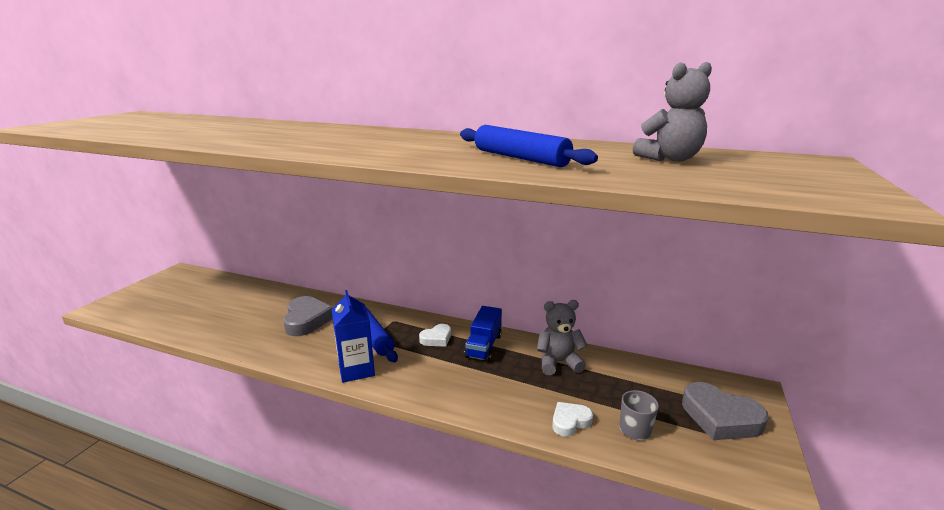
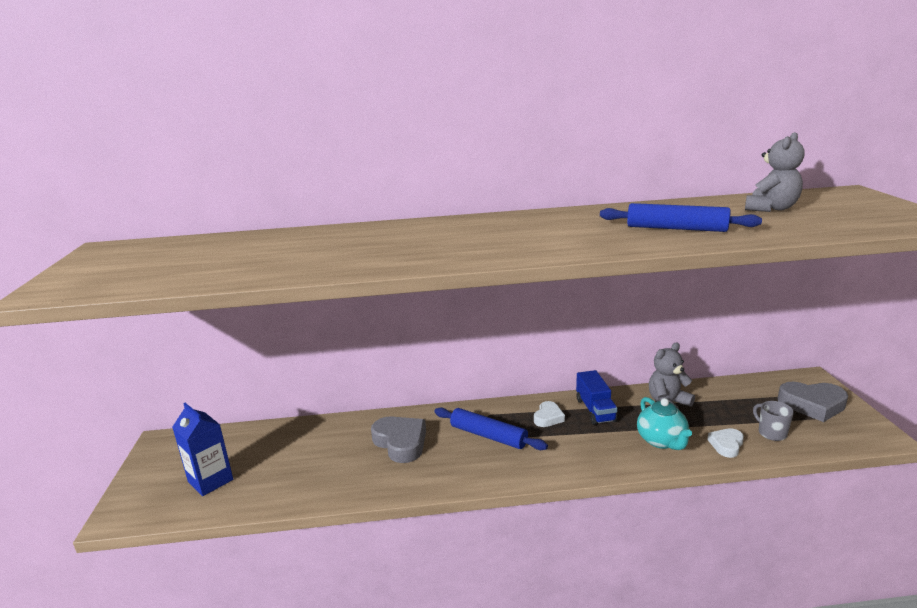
camera: 25 degrees left, 0 degrees up
blue carton [332,290,375,383] -> blue carton moved to [172,403,233,496]
none -> turquoise teapot [637,397,692,450]

